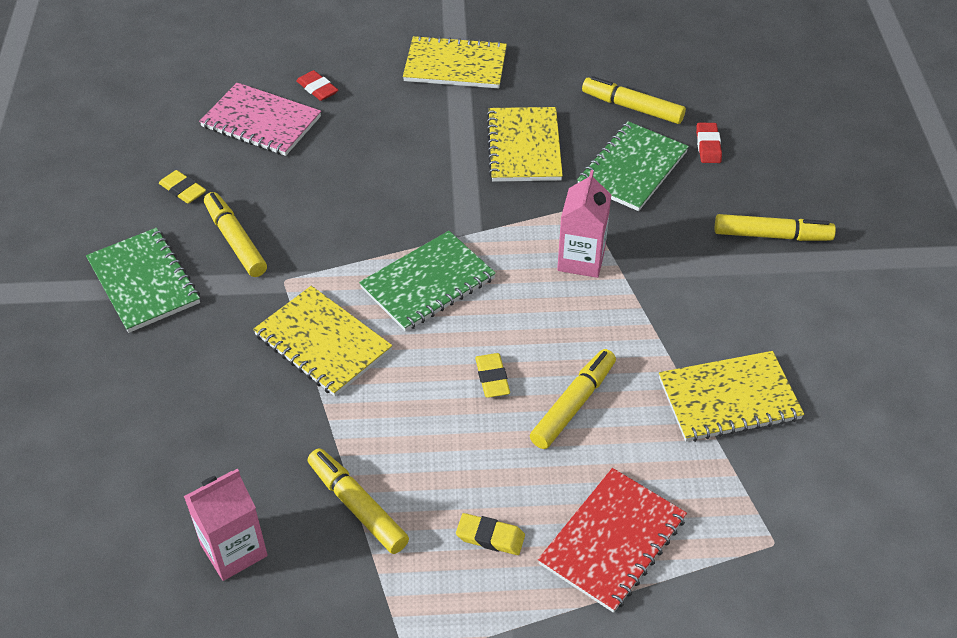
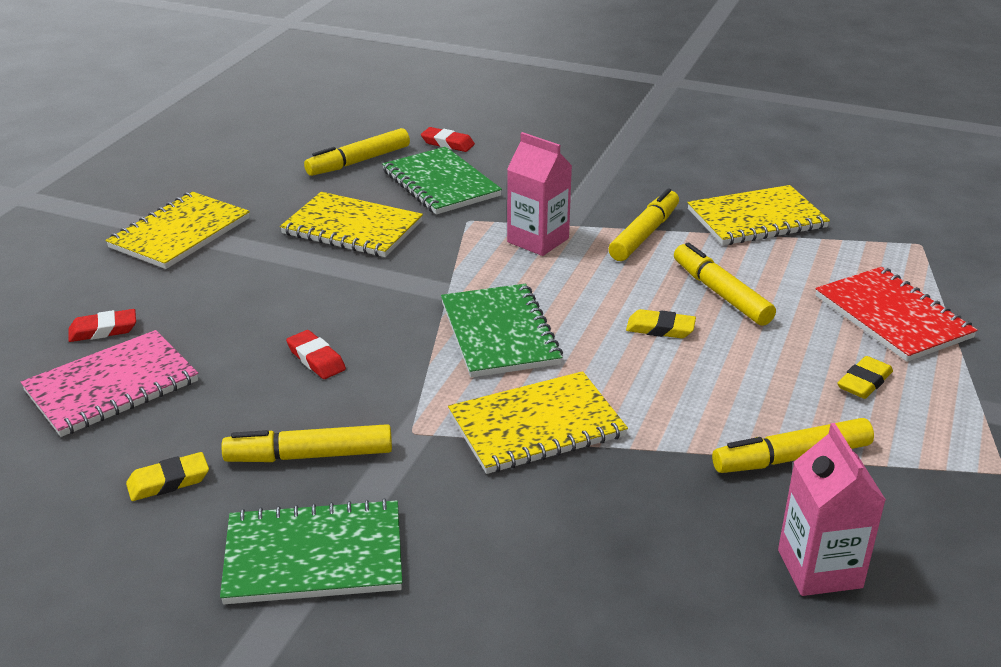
camera: 65 degrees left, 15 degrees down
yellow notebook [659,351,804,442] -> yellow notebook turned 60 degrees clockwise [687,185,830,245]
yellow marker [715,214,836,241] -> yellow marker moved to [609,188,679,261]
none -> red eraser [286,330,346,379]

